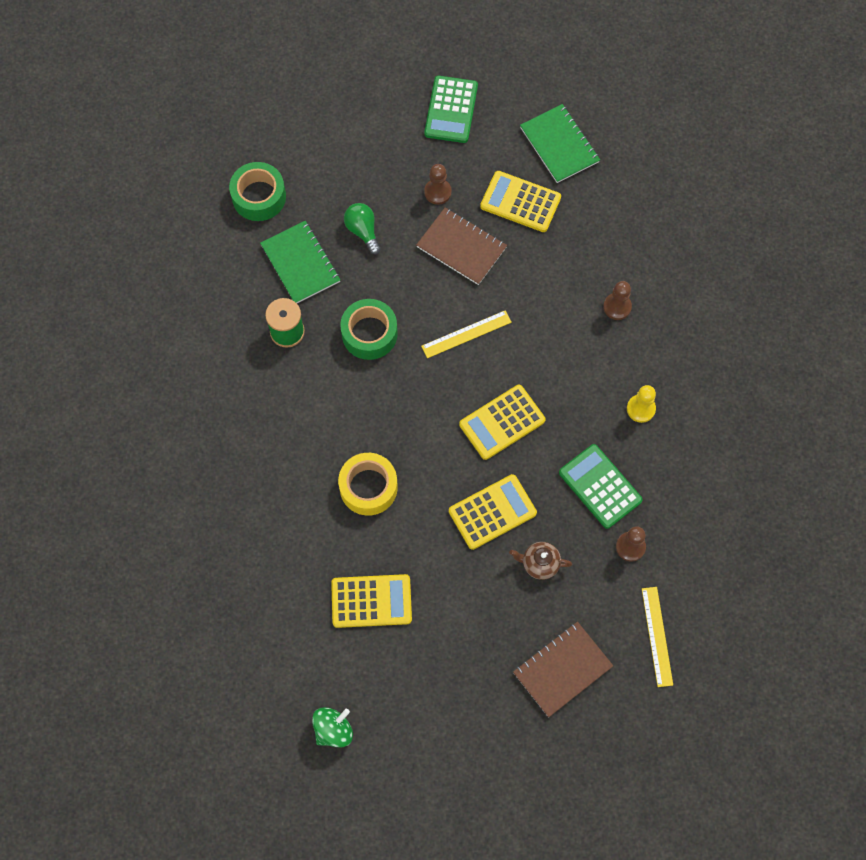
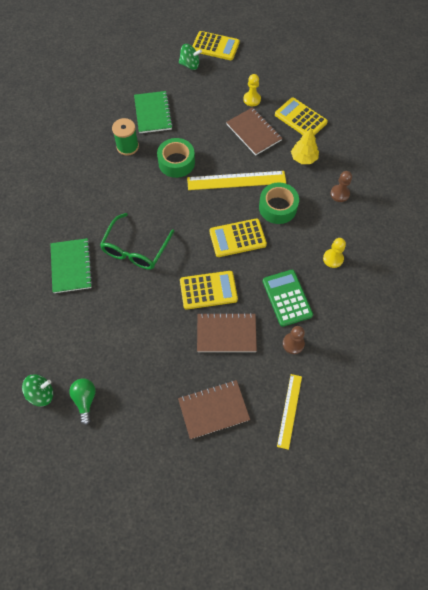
camera: 20 degrees right, 5 degrees down
green tape [229,162,286,221] -> green tape moved to [259,182,299,224]
yellow calculator [331,574,412,628] -> yellow calculator moved to [192,31,240,60]
yellow tape [338,453,398,516] -> green glasses [100,213,174,270]
green light bulb [344,203,381,255] -> green light bulb moved to [69,378,96,425]
yellow ruler [421,310,512,358] -> yellow ruler [187,171,286,190], size x1.58
green calculator [424,76,478,143] -> none
brown pawn [424,164,452,205] -> yellow pawn [243,74,261,106]
brown teapot [509,542,572,580] -> brown notebook [197,313,257,352]
green notebook [520,104,600,183] -> green notebook moved to [51,238,93,293]
none -> green spinning top [179,44,202,70]
none -> yellow tree [291,128,319,164]

